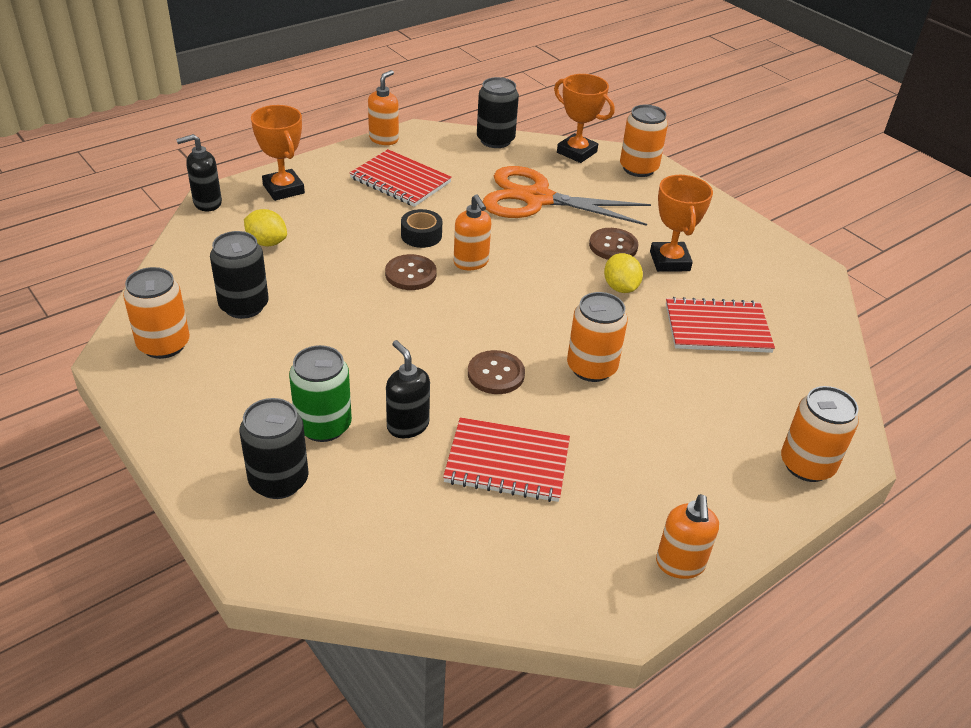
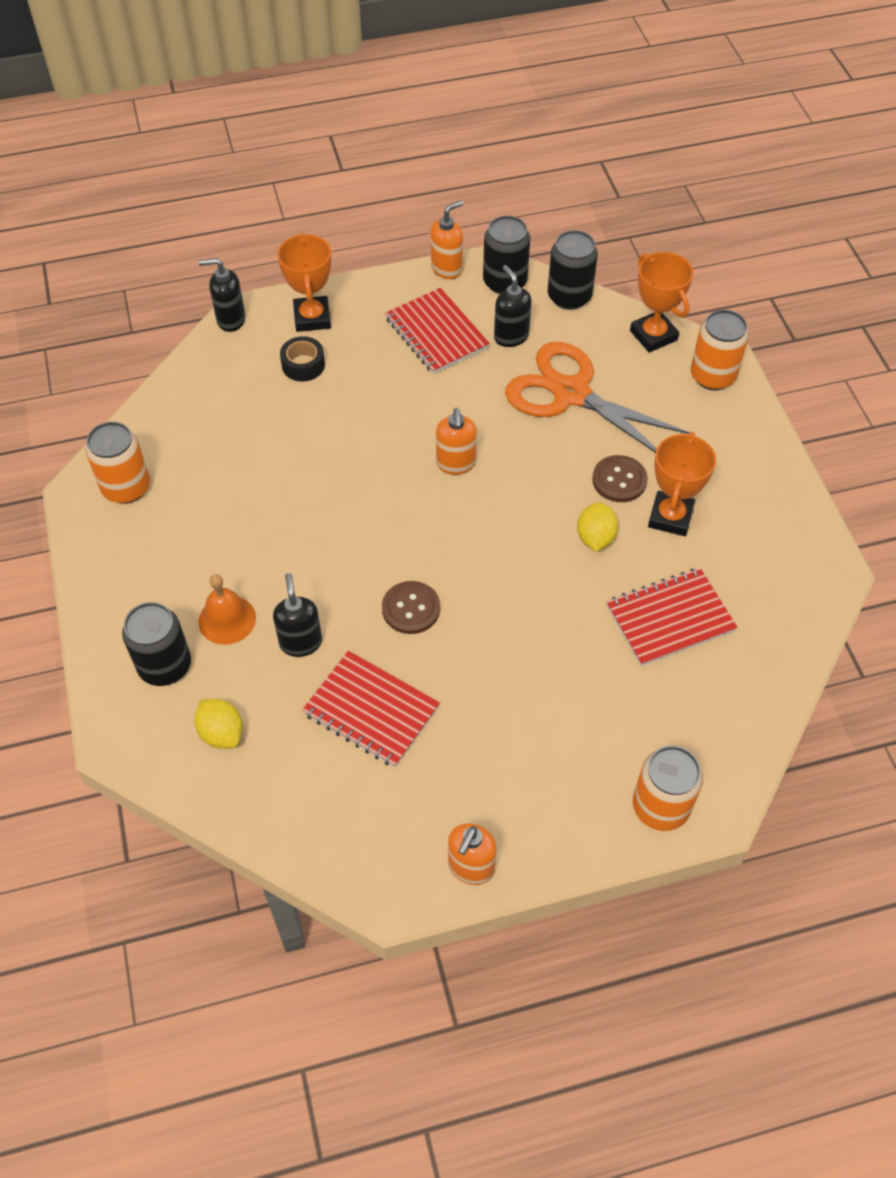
camera: 25 degrees right, 15 degrees up
black can [210,231,269,319] -> black can moved to [483,216,530,294]
yellow lemon [244,209,287,246] -> yellow lemon moved to [194,699,243,749]
green can [289,345,352,442] -> orange bell [198,574,256,645]
brown button [385,254,437,290] -> none
black tape [401,209,442,248] -> black tape moved to [280,336,325,382]
orange can [567,292,628,382] -> none
red notebook [666,297,775,353] -> red notebook turned 45 degrees counterclockwise [606,568,738,666]
none -> black soap dispenser [494,265,532,347]

